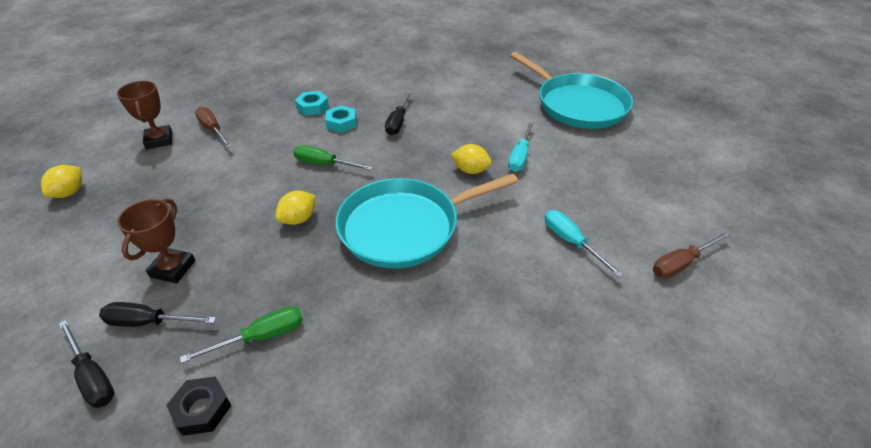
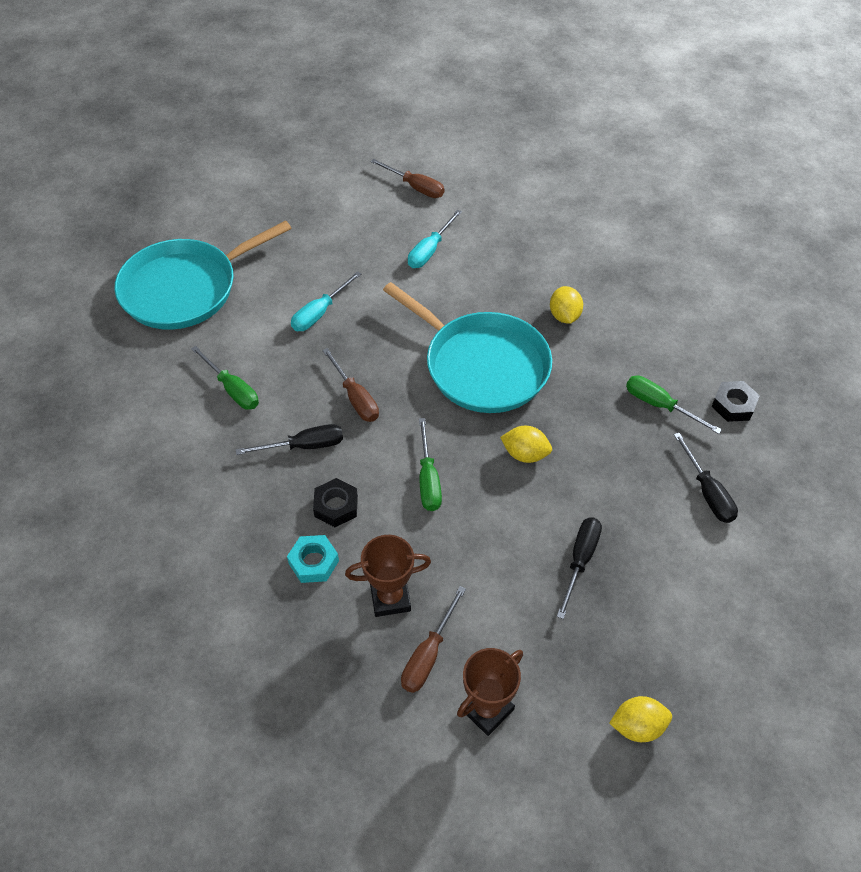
camera: 115 degrees left, 10 degrees up
black screwdriver [59,320,114,408] -> black screwdriver moved to [557,517,602,619]
brown trophy [117,198,196,284] -> brown trophy moved to [345,535,431,617]
turquoise nut [325,106,356,133] -> black nut [313,478,358,527]
yellow lemon [451,144,492,174] -> yellow lemon moved to [550,286,583,324]
turquoise screwdriver [508,122,534,172] -> turquoise screwdriver turned 135 degrees clockwise [291,271,361,331]
turquoise pan [510,52,633,129] -> turquoise pan turned 150 degrees counterclockwise [114,220,291,330]
none -> green screwdriver [191,346,259,410]
none -> brown screwdriver [322,348,379,422]

